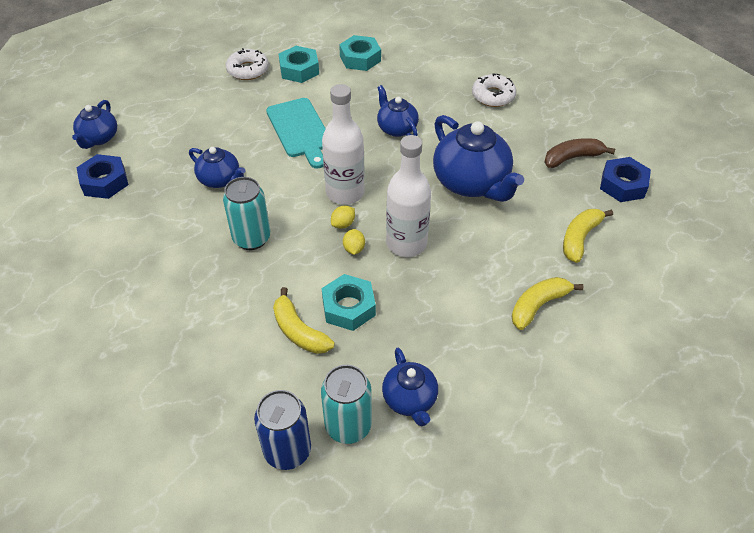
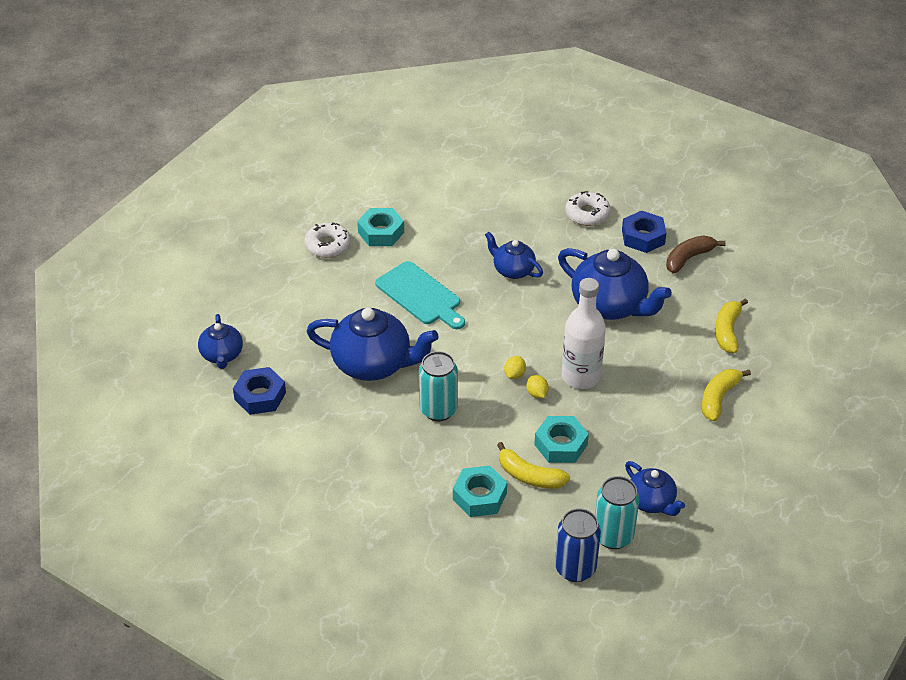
camera: 20 degrees left, 5 degrees down
blue teapot [189,147,246,188] -> blue teapot [306,308,439,381], size x1.77
white bottle [322,84,365,205] -> none
turquoise nut [339,35,381,71] -> turquoise nut moved to [453,465,507,517]
blue nut [600,157,651,202] -> blue nut moved to [622,211,666,253]

